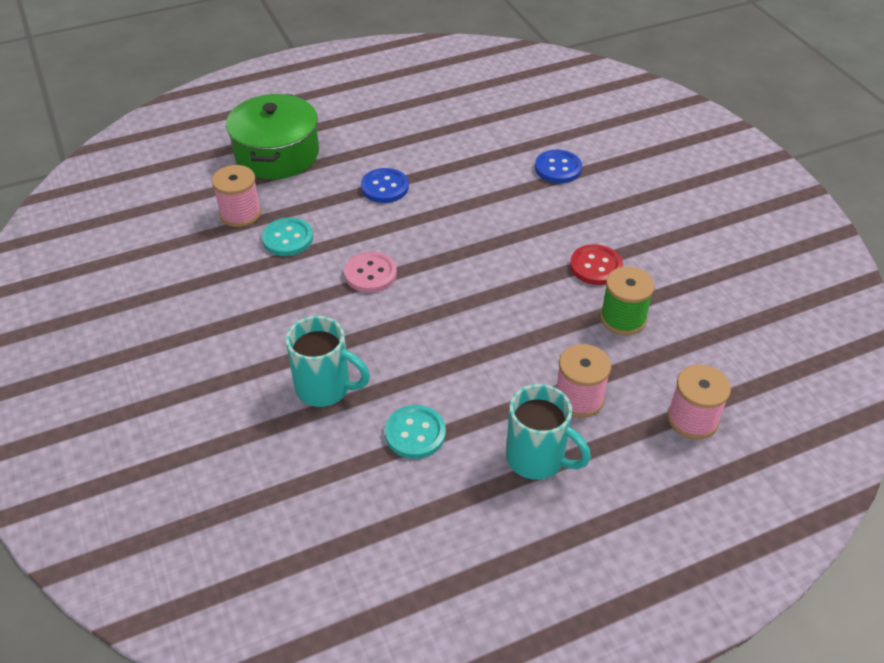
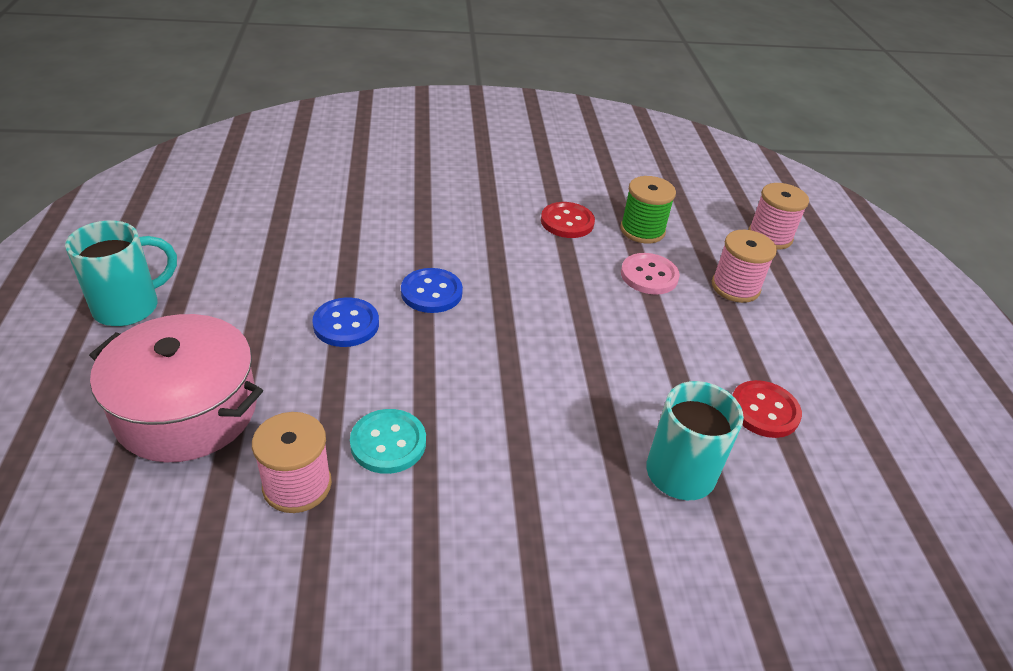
camera: 75 degrees left, 5 degrees down
green pot [226,94,319,179] -> pink pot [89,314,263,462]
pink button [344,252,397,293] -> pink button moved to [621,253,680,295]
turquoise button [385,405,446,459] -> red button [732,380,802,438]
turquoise mug [506,384,591,480] -> turquoise mug moved to [65,220,177,326]
blue button [535,150,582,183] -> blue button moved to [401,268,463,313]

